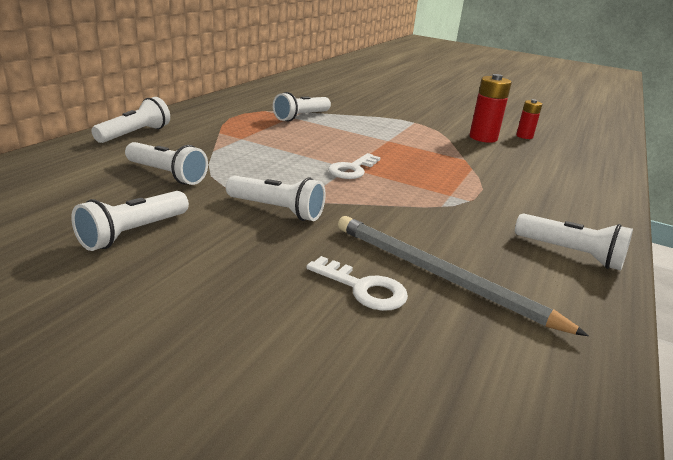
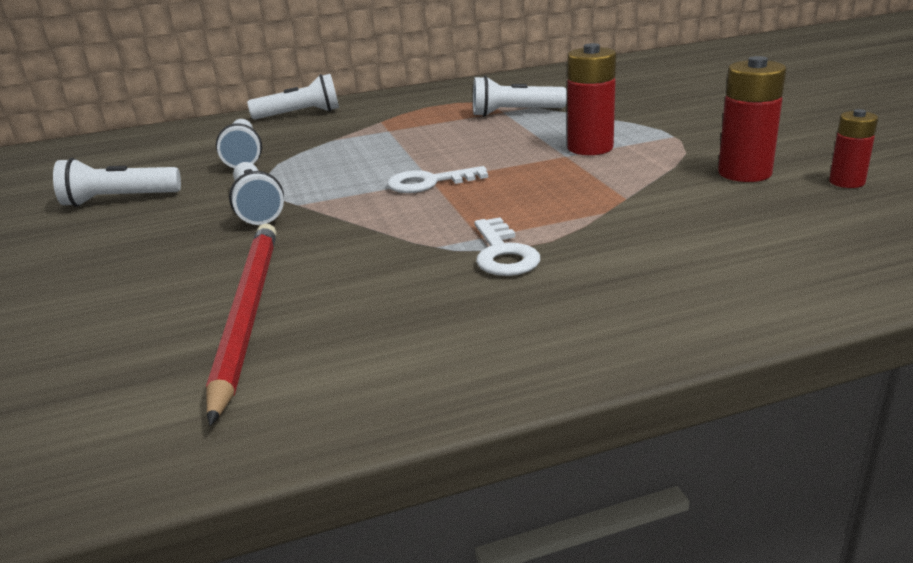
camera: 50 degrees right, 0 degrees up
white key [306,256,408,311] -> white key moved to [474,217,540,276]
grey pencil [338,216,589,336] -> red pencil [206,223,276,426]
white flashlight [515,214,633,271] -> none
none -> red battery [567,43,616,155]

